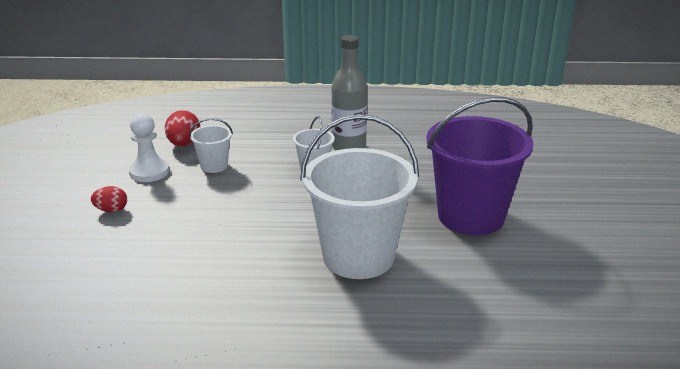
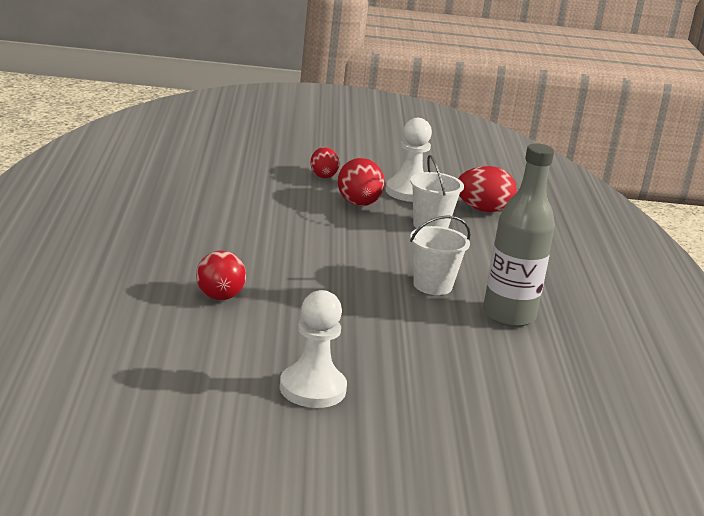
camera: 85 degrees right, 5 degrees down
white bucket [300,114,419,279] -> red ball [196,251,246,300]
purple bucket [427,97,534,235] -> white pawn [280,290,347,408]
none -> red egg [337,158,385,206]

